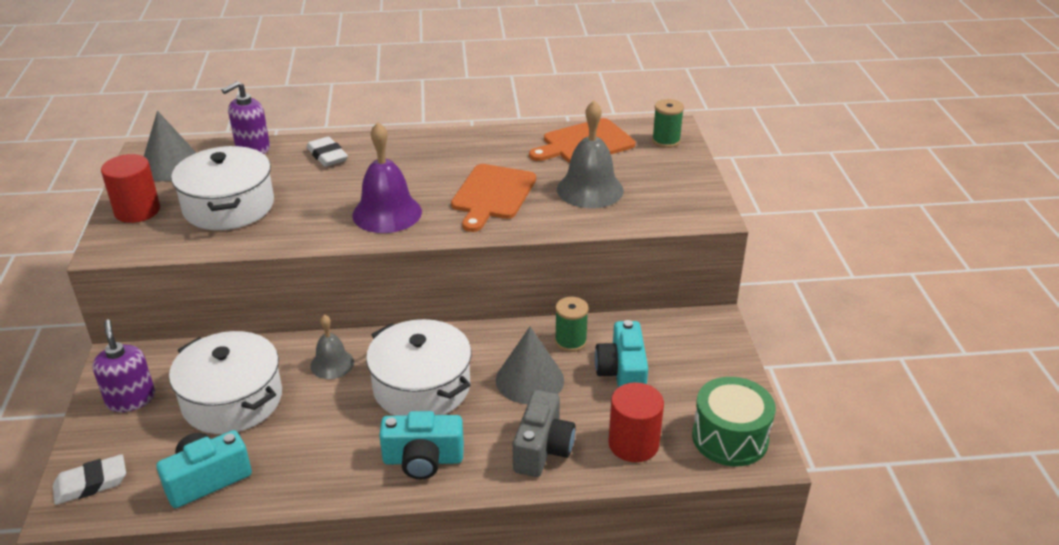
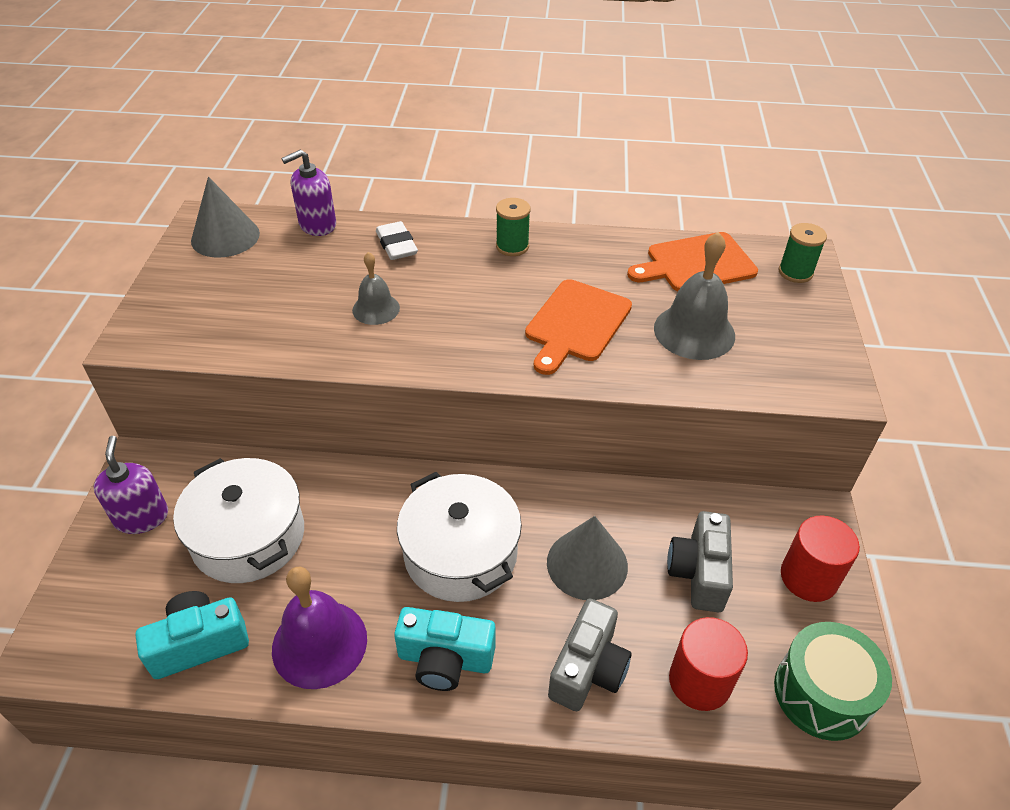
camera: 10 degrees right, 10 degrees up
white eraser [53,454,126,505] -> none
red cylinder [101,154,160,223] -> red cylinder moved to [781,516,860,602]
white pot [171,146,274,230] -> none
grey bell [310,314,354,379] -> grey bell moved to [352,252,400,325]
purple bell [352,122,422,233] -> purple bell moved to [272,567,367,689]
green spool [555,297,589,352] -> green spool moved to [496,198,531,256]
turquoise camera [595,320,648,387] -> grey camera [667,511,733,612]

